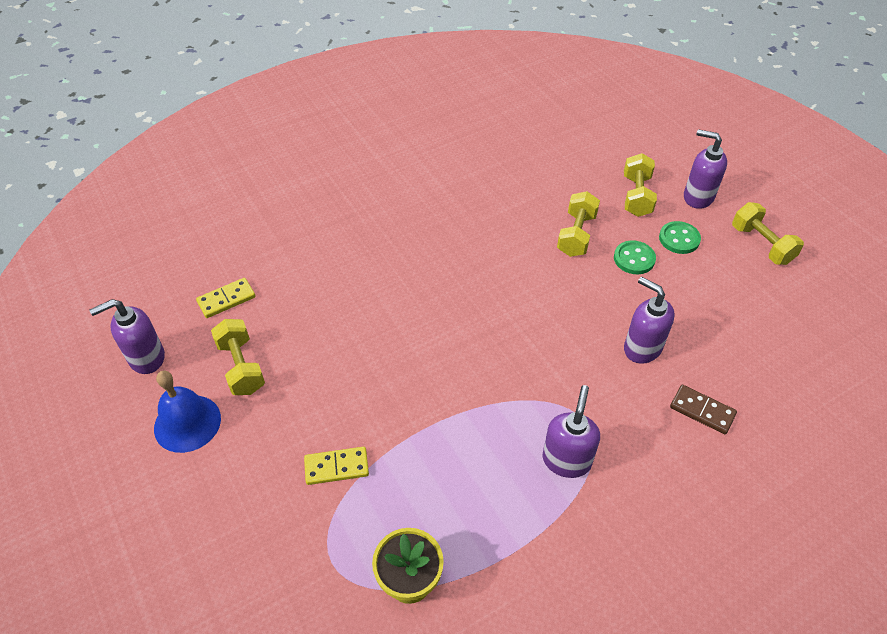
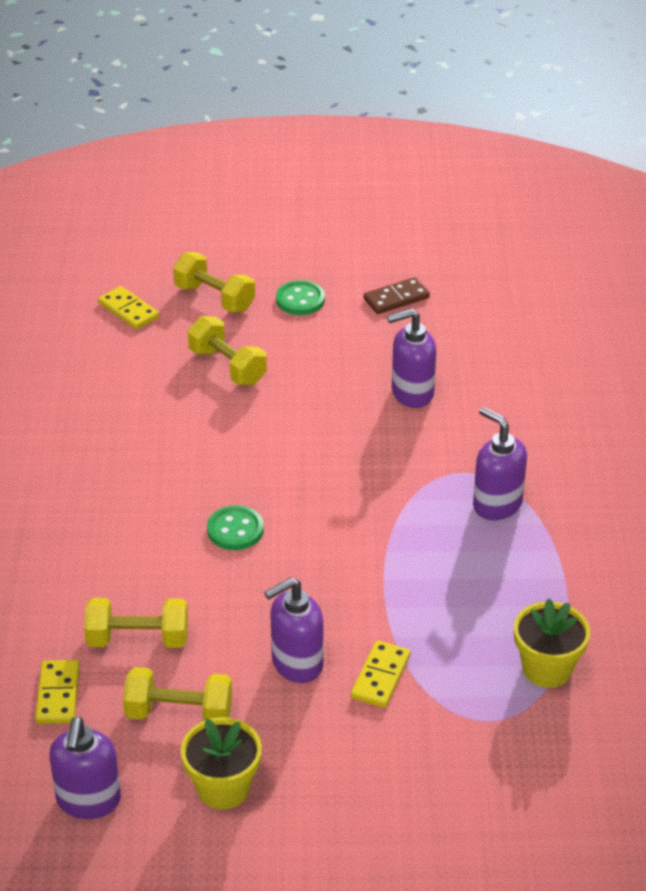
camera: 60 degrees left, 10 degrees down
blue bell [154,371,221,453] -> yellow flower pot [181,717,262,809]
green button [614,241,656,274] -> green button moved to [207,505,264,550]
brown domino [670,385,737,434] -> brown domino moved to [363,277,430,314]
purple soap dispenser [684,129,727,209] -> purple soap dispenser moved to [264,577,323,683]
yellow dumbbell [732,202,804,265] -> yellow dumbbell moved to [84,598,188,648]
none -> yellow domino [98,286,159,330]

